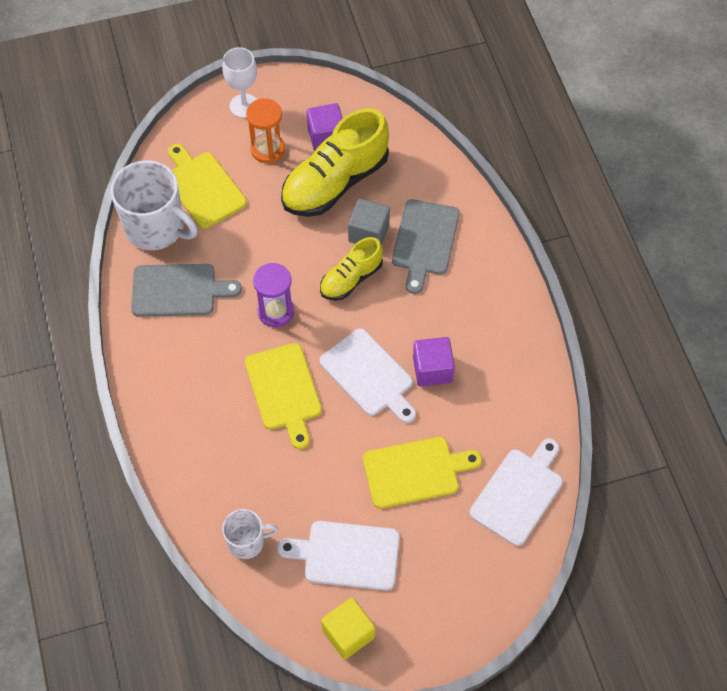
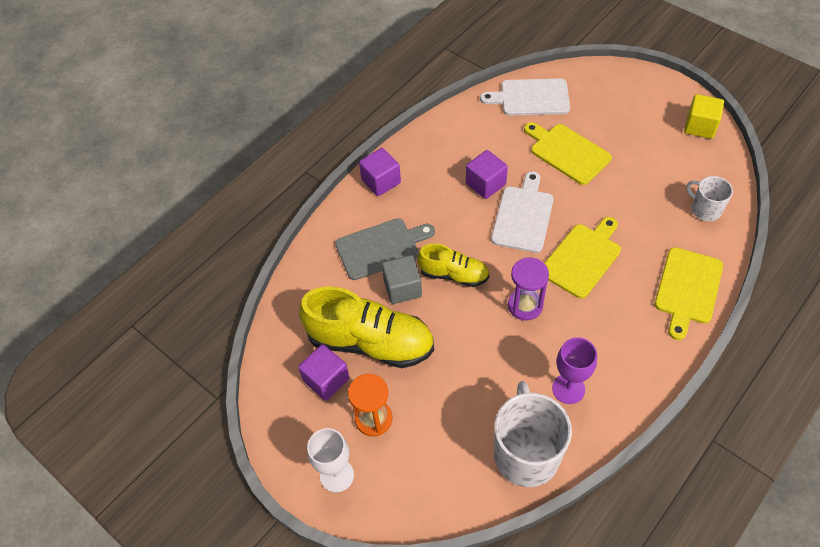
camera: 120 degrees left, 5 degrees down
grey cutting board [131,264,242,317] -> purple goblet [552,337,597,404]
yellow cutting board [168,144,247,229] -> yellow cutting board moved to [655,247,723,340]
white cutting board [277,521,400,591] -> none
none -> purple cube [359,148,401,196]

